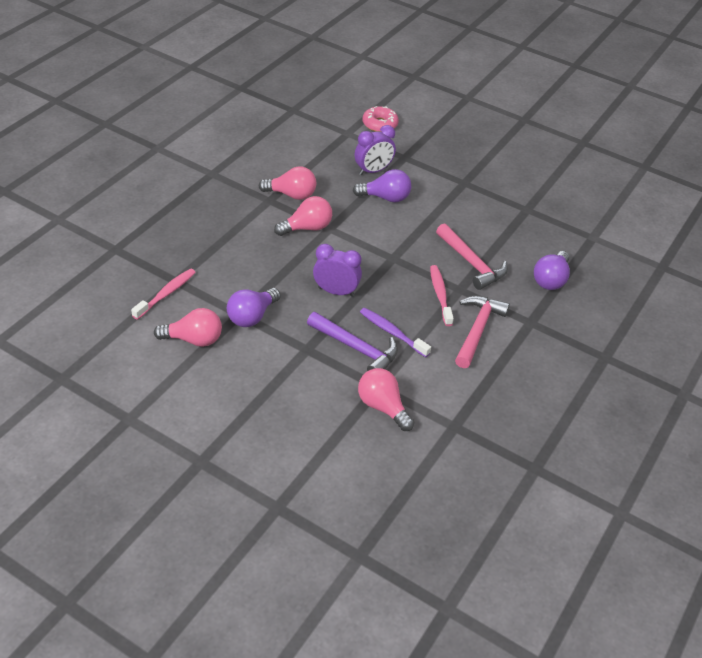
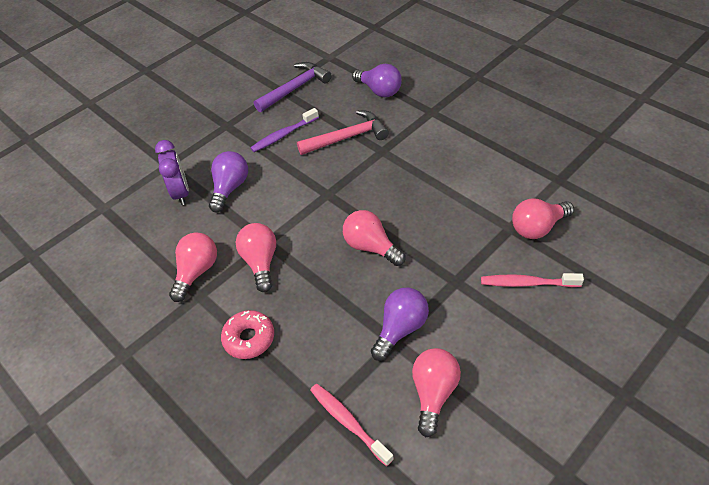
camera: 70 degrees left, 5 degrees up
purple light bulb [227,288,281,327] -> purple light bulb turned 105 degrees counterclockwise [371,287,429,361]
purple hammer [307,312,398,371] -> purple hammer moved to [254,62,331,112]
purple clock [313,244,362,297] -> pink light bulb [343,210,405,266]
purple toothbrush [360,308,431,357] -> purple toothbrush moved to [250,108,319,152]
pink donut [362,106,399,132] -> pink donut moved to [221,310,274,359]
pink toothbrush [430,265,454,326] -> pink toothbrush moved to [481,273,584,287]
pink hammer [455,296,510,368] -> none

